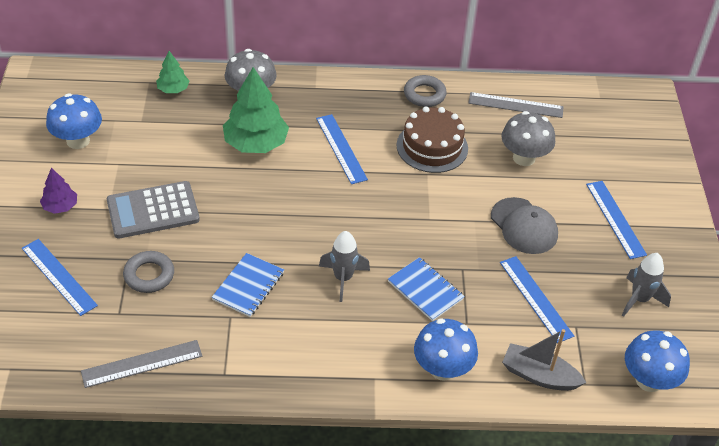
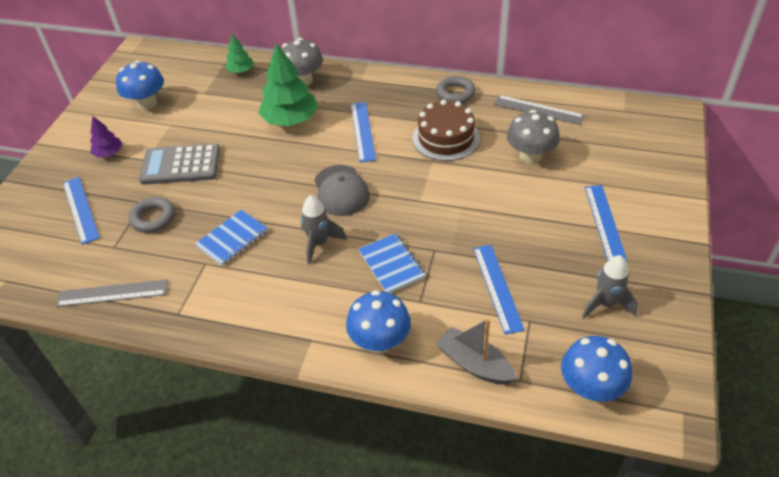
camera: 20 degrees right, 0 degrees up
grey cap [491,197,558,254] -> grey cap moved to [314,165,370,216]

